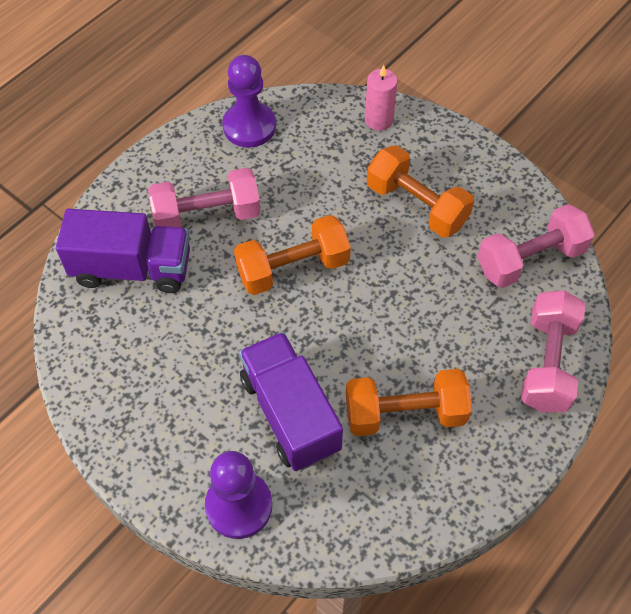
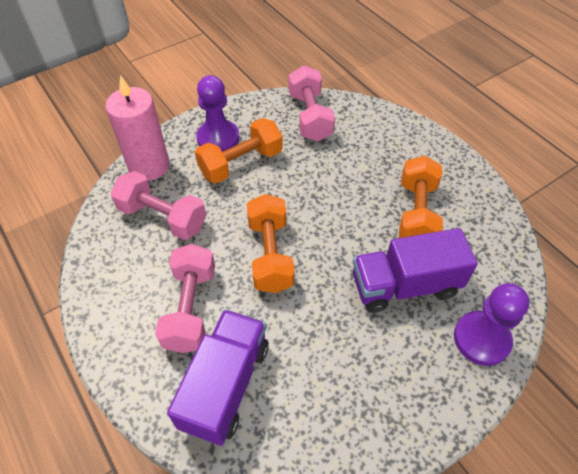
camera: 75 degrees left, 5 degrees down
purple pawn [222,55,276,148] -> purple pawn moved to [196,75,240,152]
pink candle [365,65,398,131] -> pink candle [105,75,170,181], size x1.71
pink dumbbell [521,290,585,412] -> pink dumbbell moved to [110,171,206,240]

